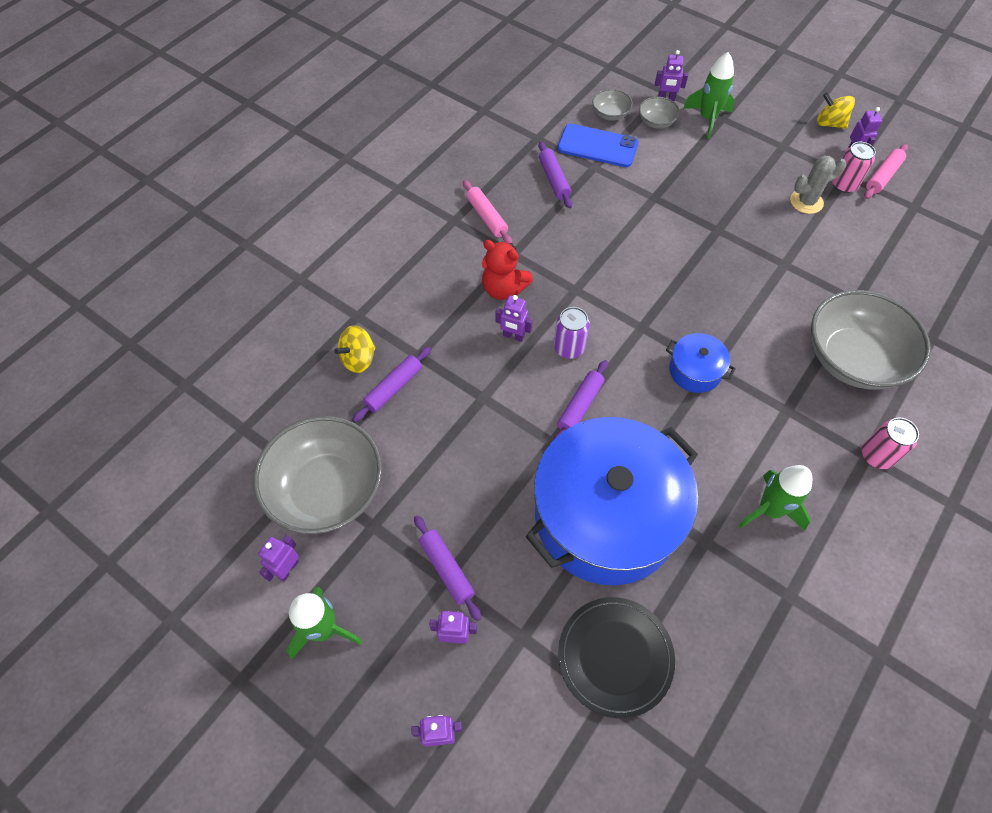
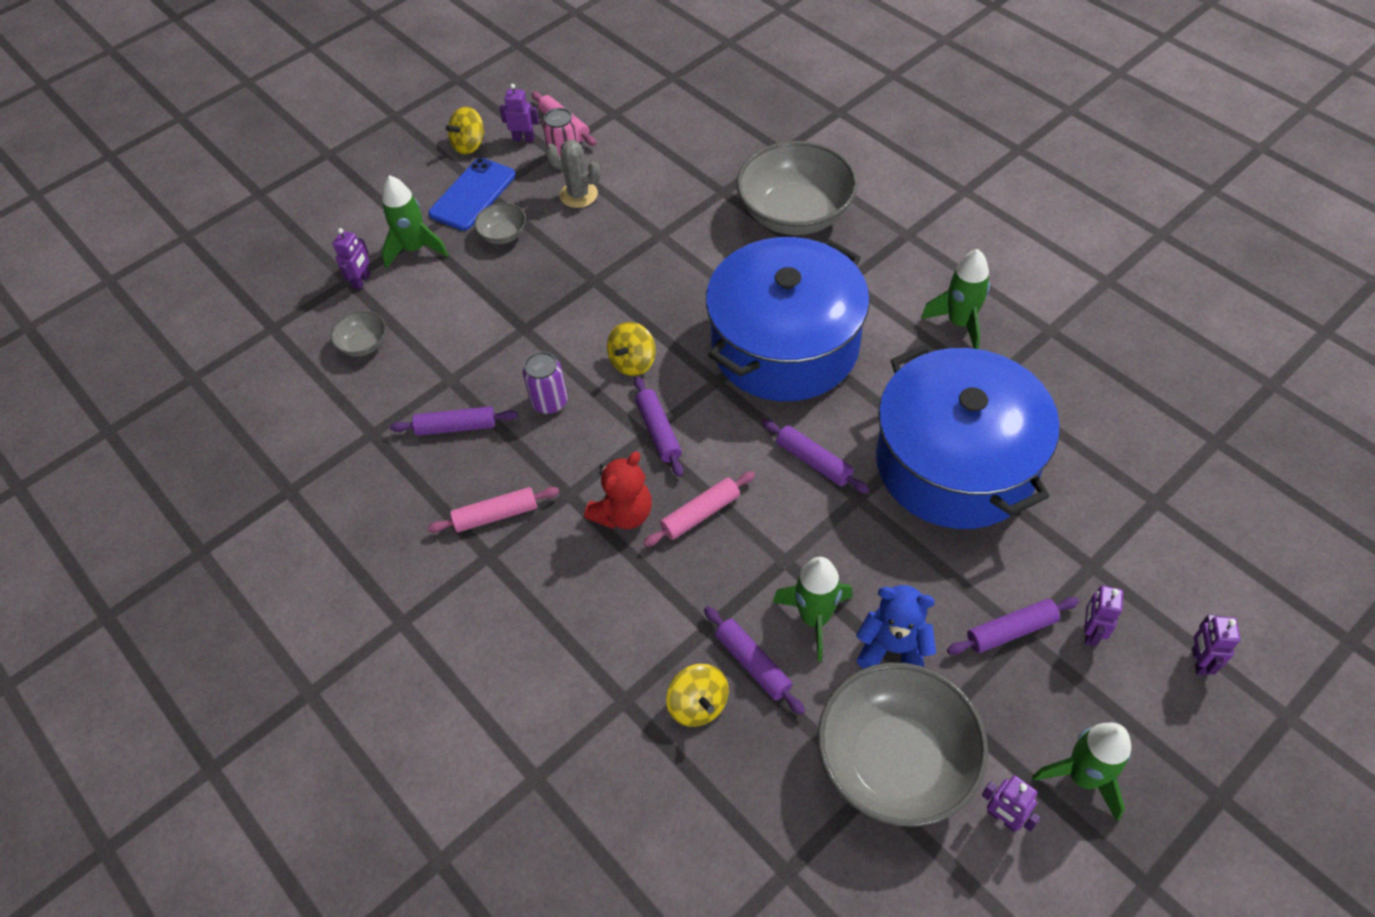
camera: 75 degrees left, 5 degrees down
purple robot [496,295,533,342] -> pink rolling pin [643,471,755,547]
purple can [554,307,590,359] -> purple can moved to [523,352,568,414]
blue phone [558,124,638,167] -> blue phone moved to [428,158,516,231]
black plate [558,597,675,718] -> none
grey bowl [639,97,680,129] -> grey bowl moved to [474,203,526,244]
blue pot [666,333,736,393] -> blue pot [706,237,870,401], size x2.44
grey cactus [790,155,846,214] -> grey cactus turned 60 degrees counterclockwise [545,140,601,208]
pink can [862,417,919,469] -> none
none -> yellow spinning top [607,322,656,376]
none -> purple rolling pin [634,376,683,477]
none -> green rocket [773,557,853,661]
none -> blue teddy bear [856,585,936,669]

